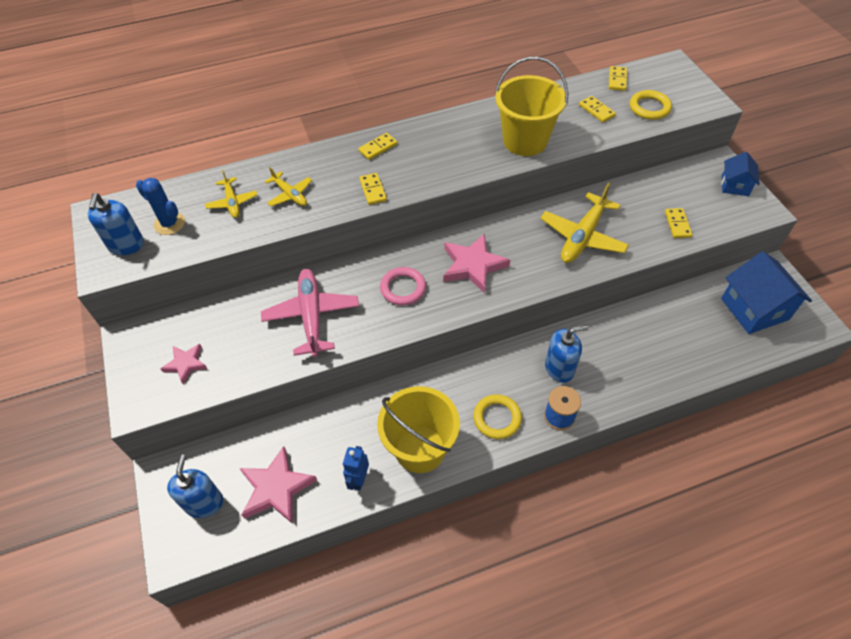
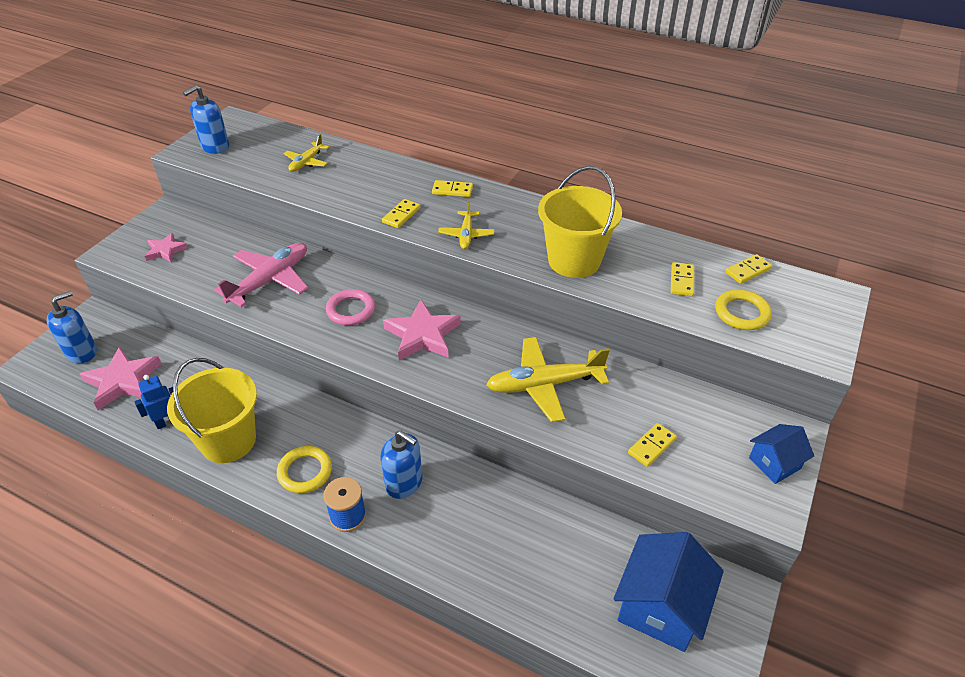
camera: 45 degrees right, 10 degrees down
blue cactus [136,178,185,235] -> none
yellow plane [265,167,312,206] -> yellow plane moved to [438,201,494,249]

